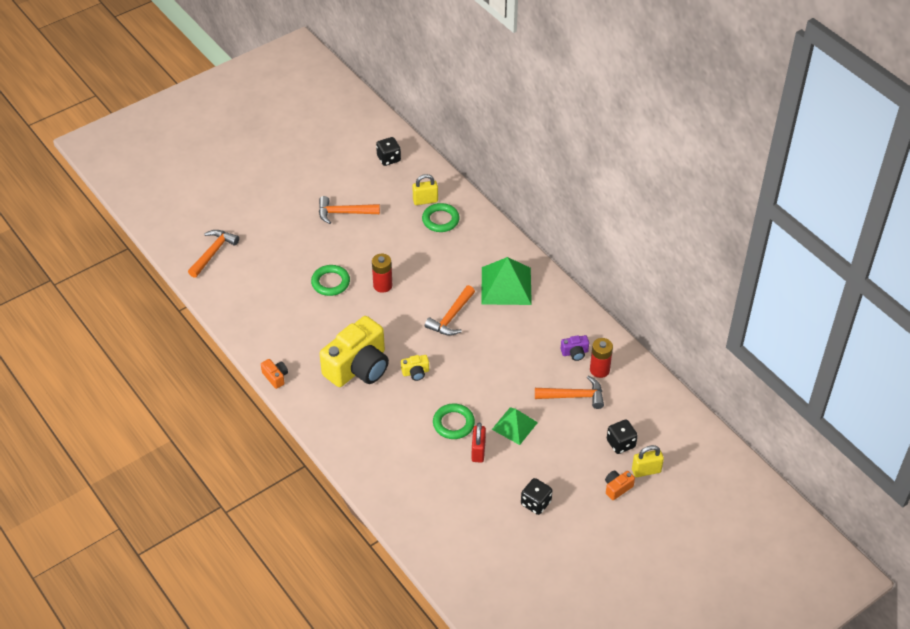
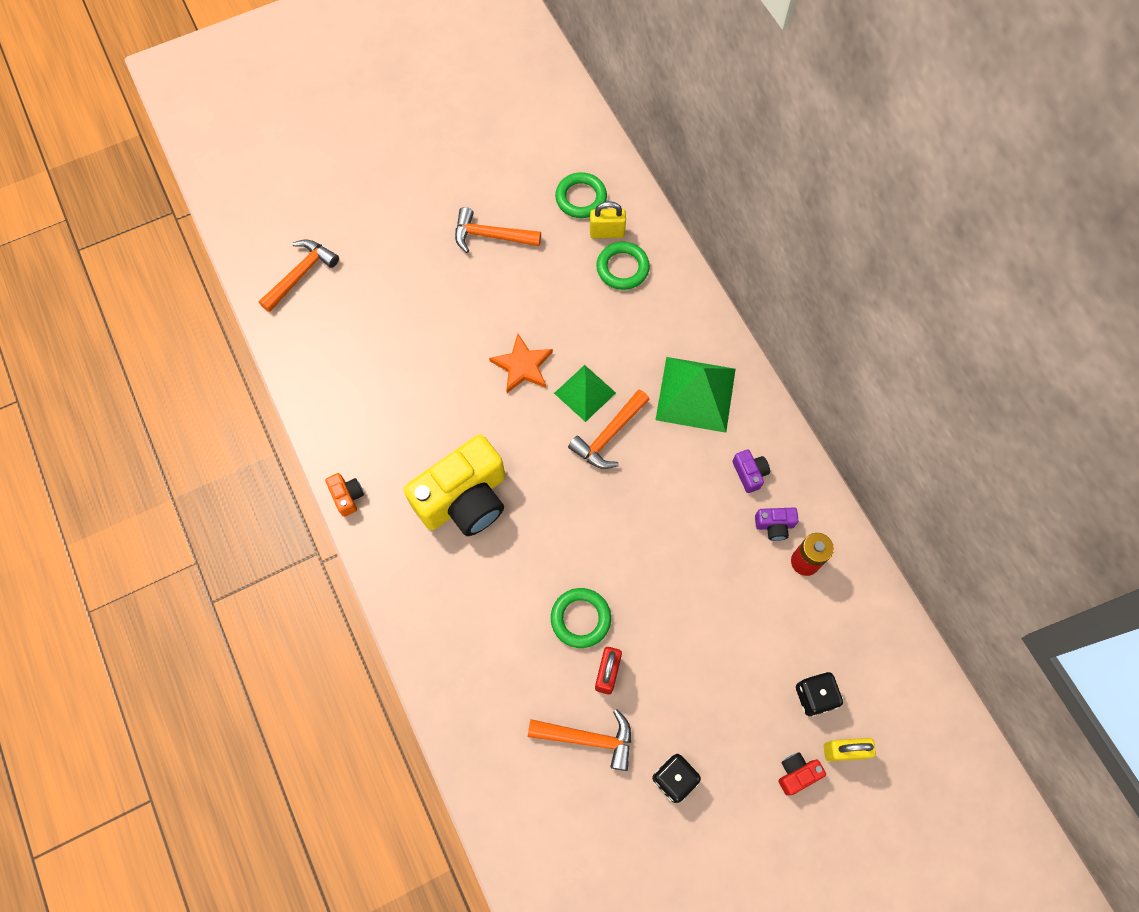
camera: 10 degrees right, 20 degrees up
green ring [311,265,350,296] -> green ring moved to [555,172,607,218]
red battery [372,254,392,293] -> orange star [489,334,553,393]
black dice [376,137,401,166] -> none
yellow camera [401,355,429,381] -> none
green pyramid [492,407,538,445] -> green pyramid moved to [554,365,616,422]
orange hammer [535,376,604,409] -> orange hammer moved to [528,709,631,771]
orange camera [605,471,635,500] -> red camera [778,752,826,796]
none -> purple camera [732,450,770,493]

